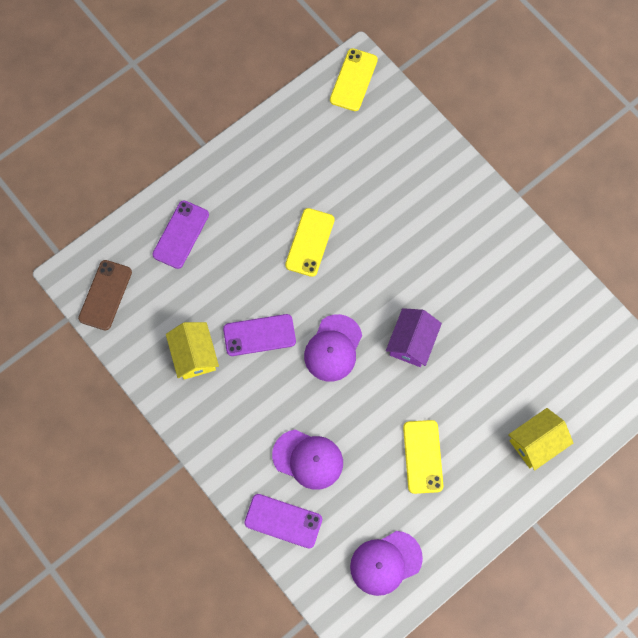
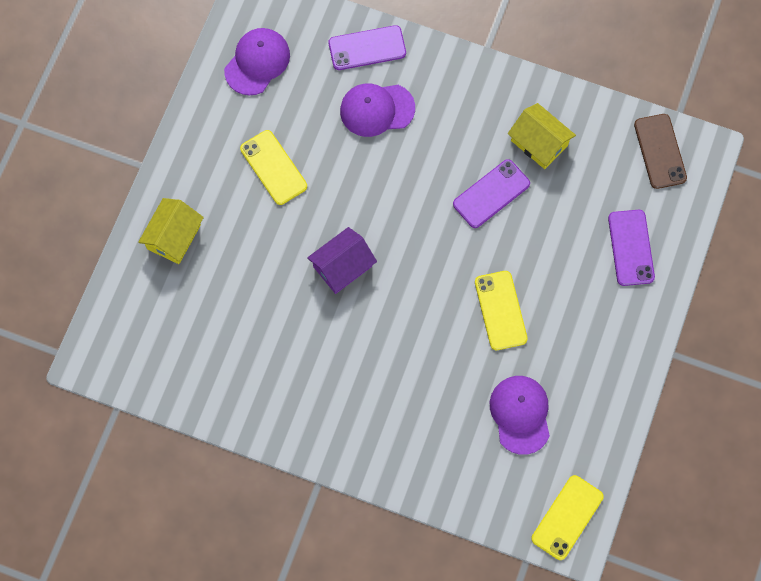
camera: 150 degrees right, 0 degrees up
purple cap [304,314,362,382] -> purple cap moved to [490,376,550,455]
yellow phone [330,48,378,111] -> yellow phone turned 45 degrees clockwise [531,475,604,560]
purple house [386,308,442,367] -> purple house turned 60 degrees clockwise [307,227,377,294]

